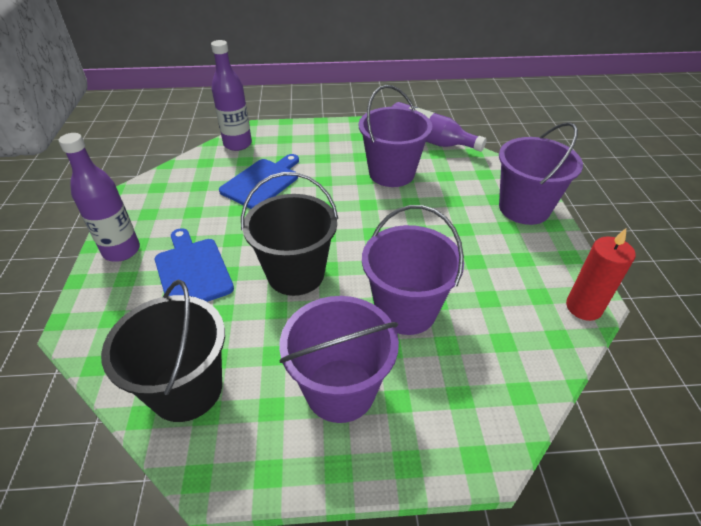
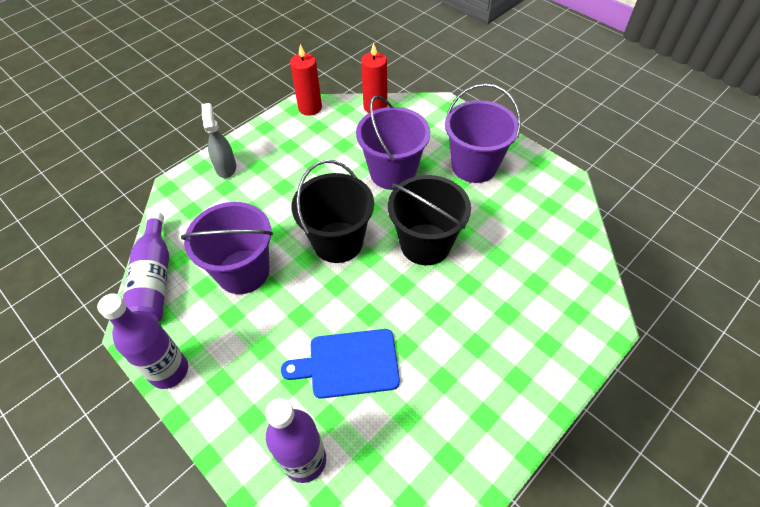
camera: 130 degrees left, 10 degrees up
purple bottle [59,133,140,262] -> purple bottle moved to [97,293,188,389]
black bucket [101,280,225,422] -> black bucket moved to [291,160,374,263]
blue cutting board [155,228,234,302] -> none
purple bucket [499,122,583,225] -> grey spray bottle [202,103,236,178]
none -> red candle [361,43,387,113]

